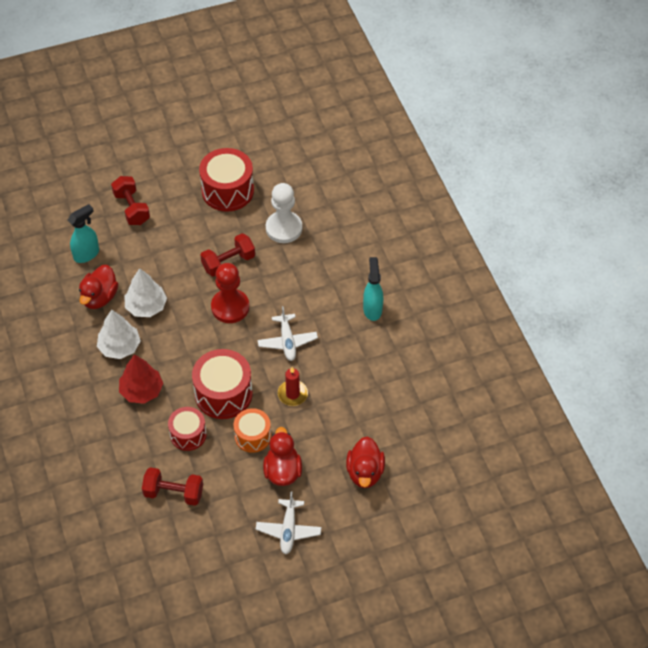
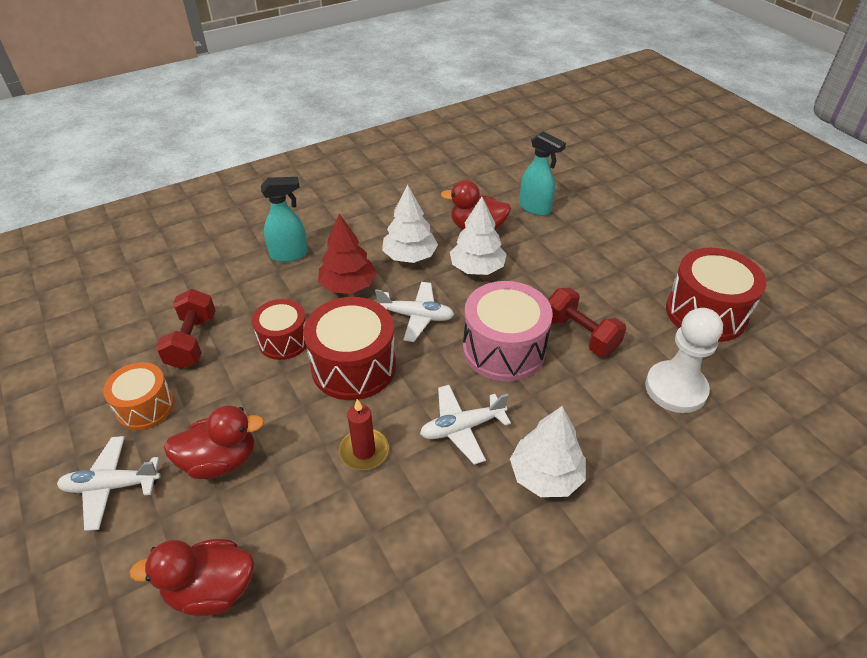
camera: 80 degrees right, 10 degrees down
red dumbbell [111,176,150,225] -> none
red pawn [211,263,249,323] -> pink drum [463,281,553,382]
orange drum [234,408,271,453] -> orange drum moved to [103,362,174,430]
turquoise spray bottle [363,257,383,321] -> turquoise spray bottle moved to [261,177,308,262]
none -> white plane [375,282,455,342]
none -> white tree [510,406,586,497]

